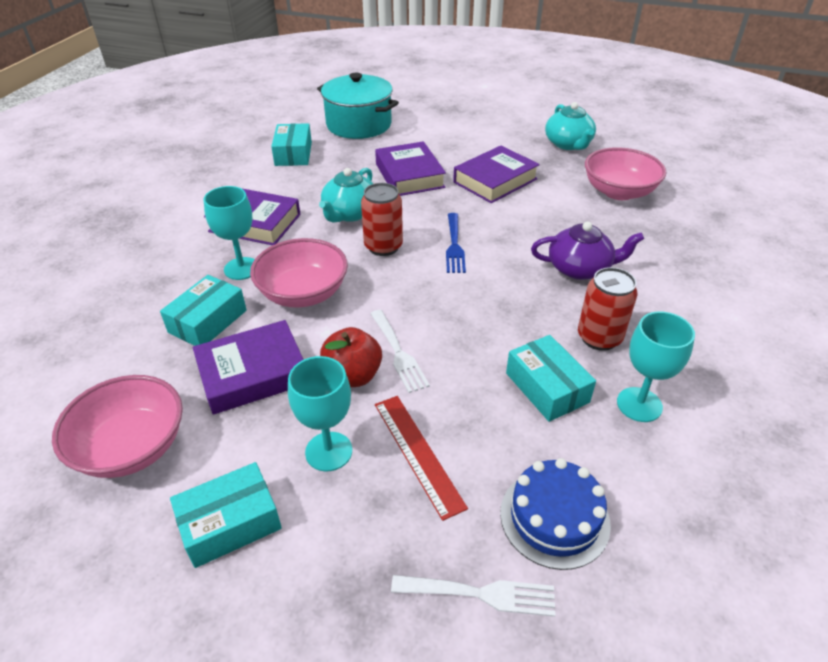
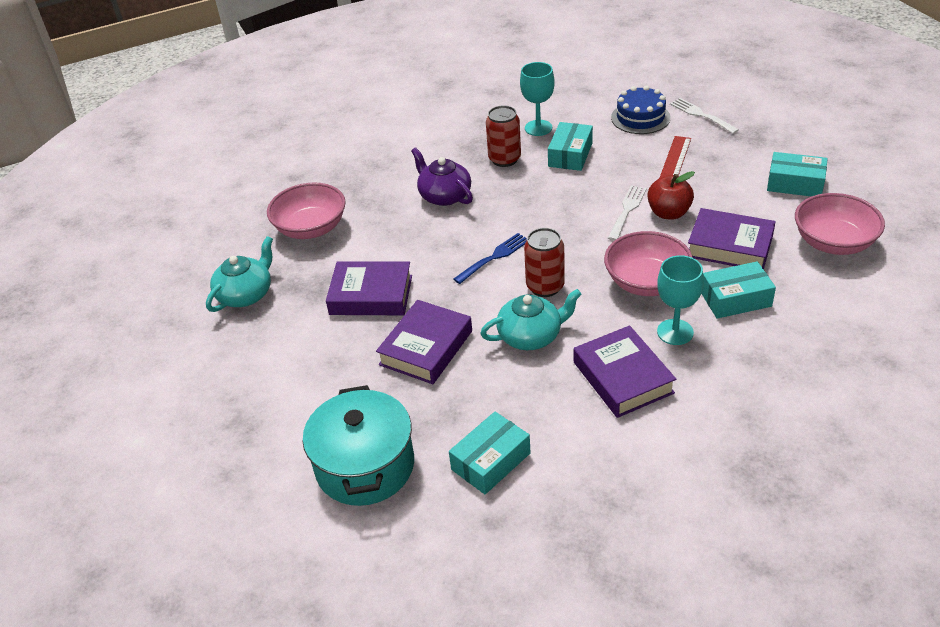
camera: 130 degrees left, 0 degrees up
turquoise goblet [288,356,352,471] -> none

